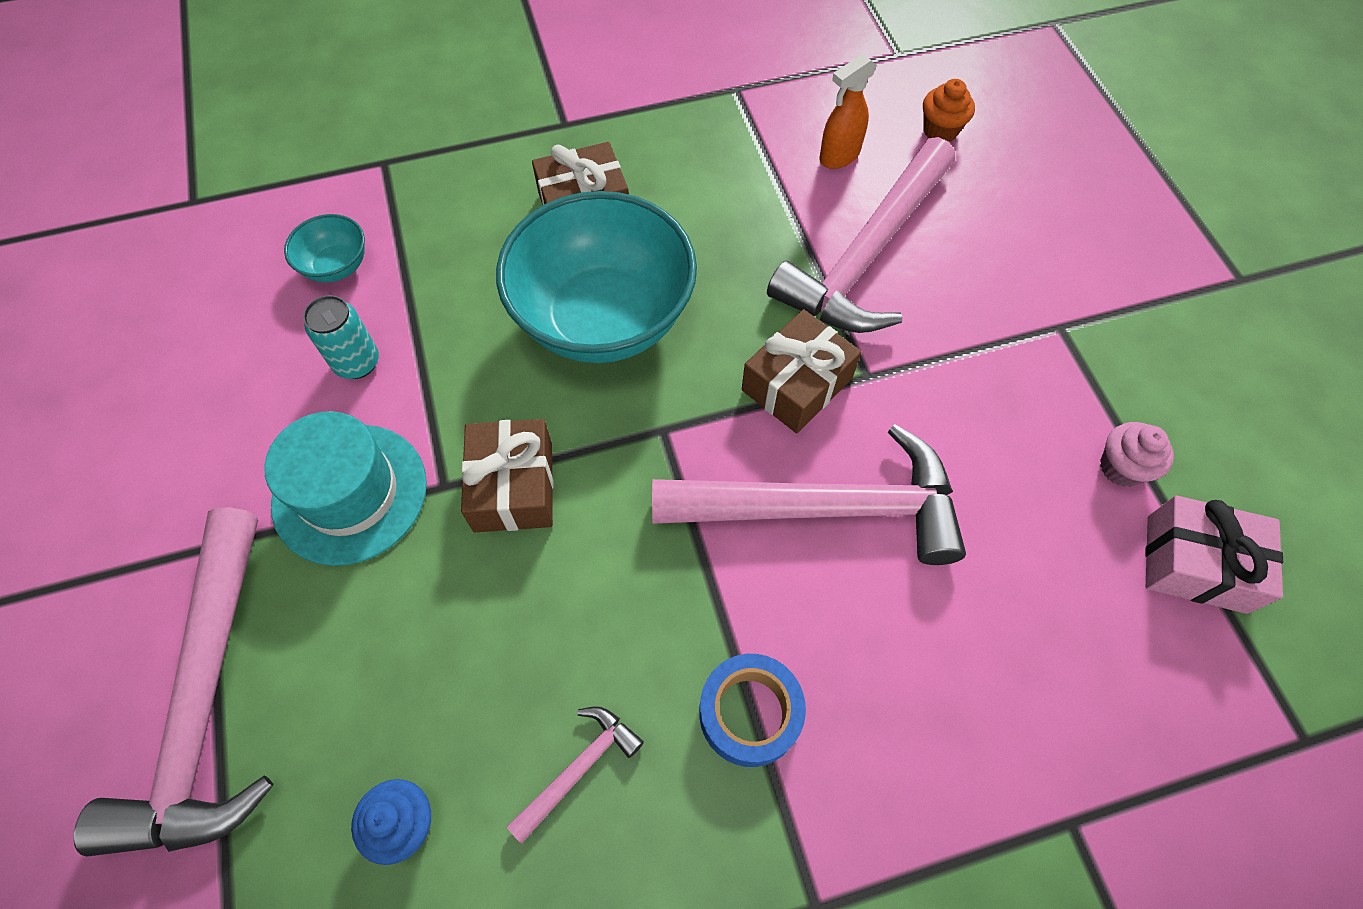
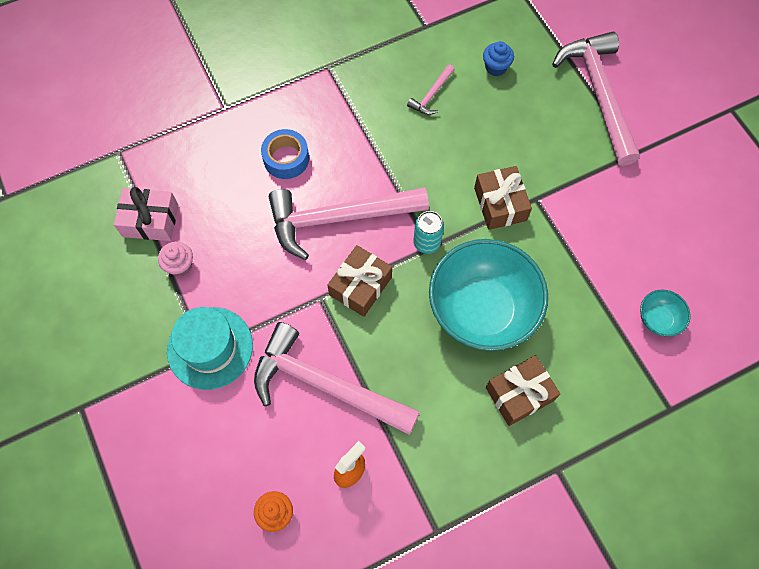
camera: 170 degrees right, 5 degrees up
turquoise hat [264,411,427,566] -> turquoise hat moved to [167,307,253,390]
turquoise can [303,295,379,379] -> turquoise can moved to [413,211,444,254]
blue tape [699,654,806,767] -> blue tape moved to [261,129,309,179]
pink hammer [767,137,955,333] -> pink hammer turned 90 degrees counterclockwise [254,322,420,435]

